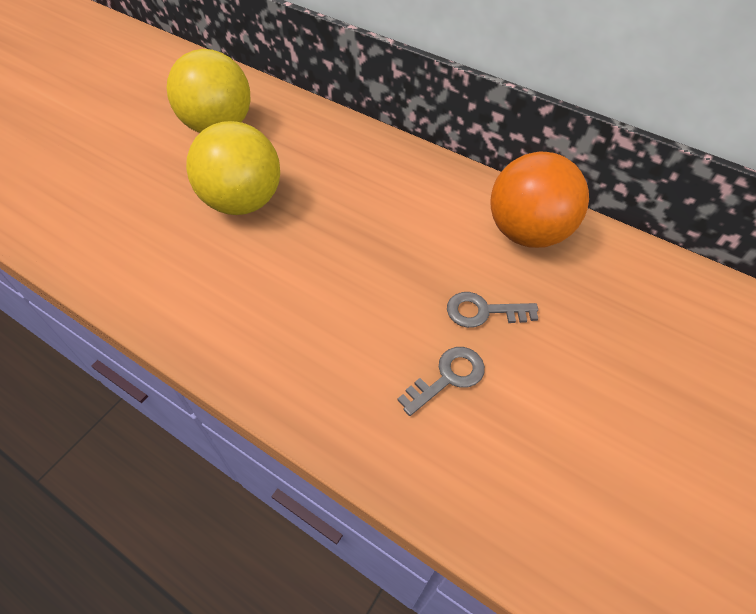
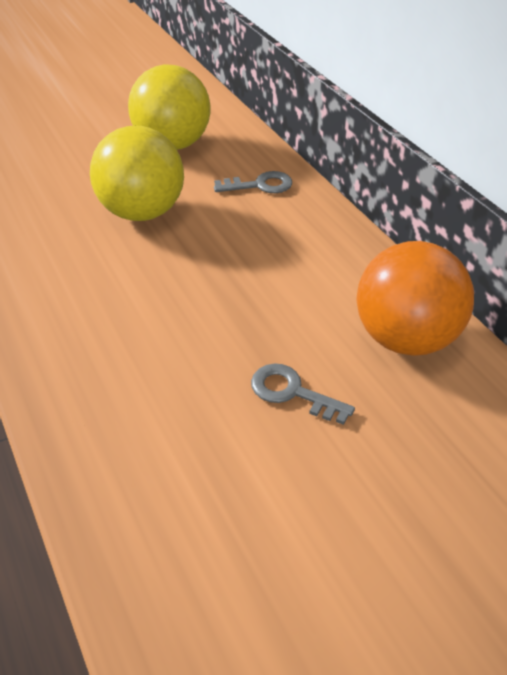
camera: 30 degrees right, 10 degrees down
grey key [398,347,485,416] -> grey key moved to [214,171,292,193]

